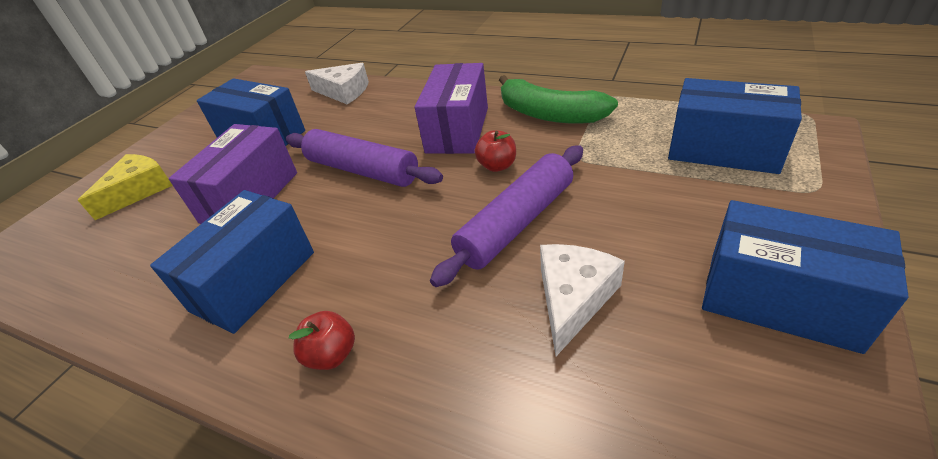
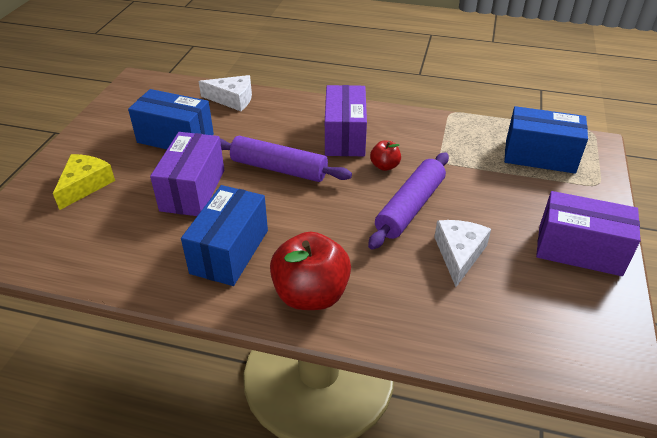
camera: 15 degrees left, 0 degrees up
red apple [289,311,355,370] -> red apple [270,232,351,310], size x2.04
green banana [499,75,618,123] -> none
blue box [702,200,908,354] -> purple box [536,191,641,276]

